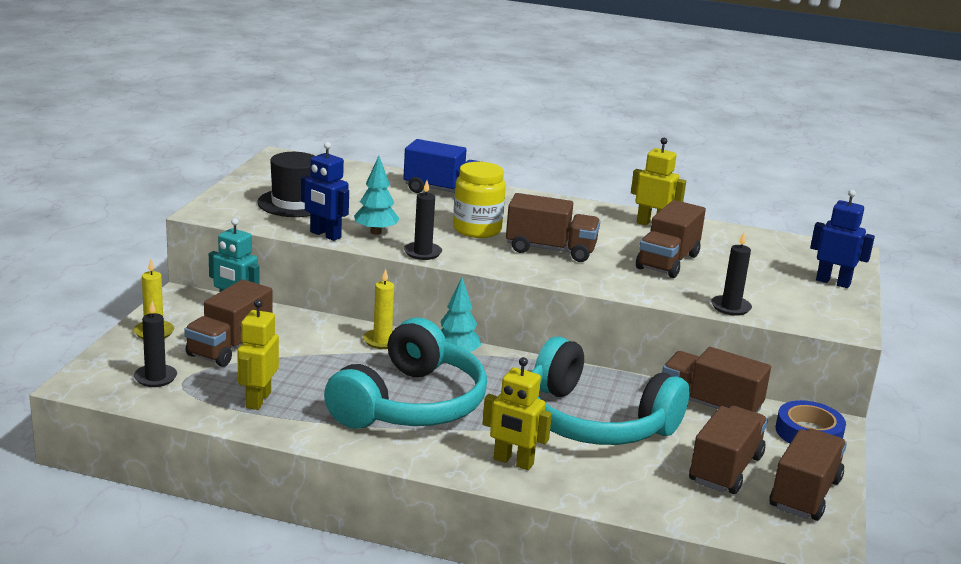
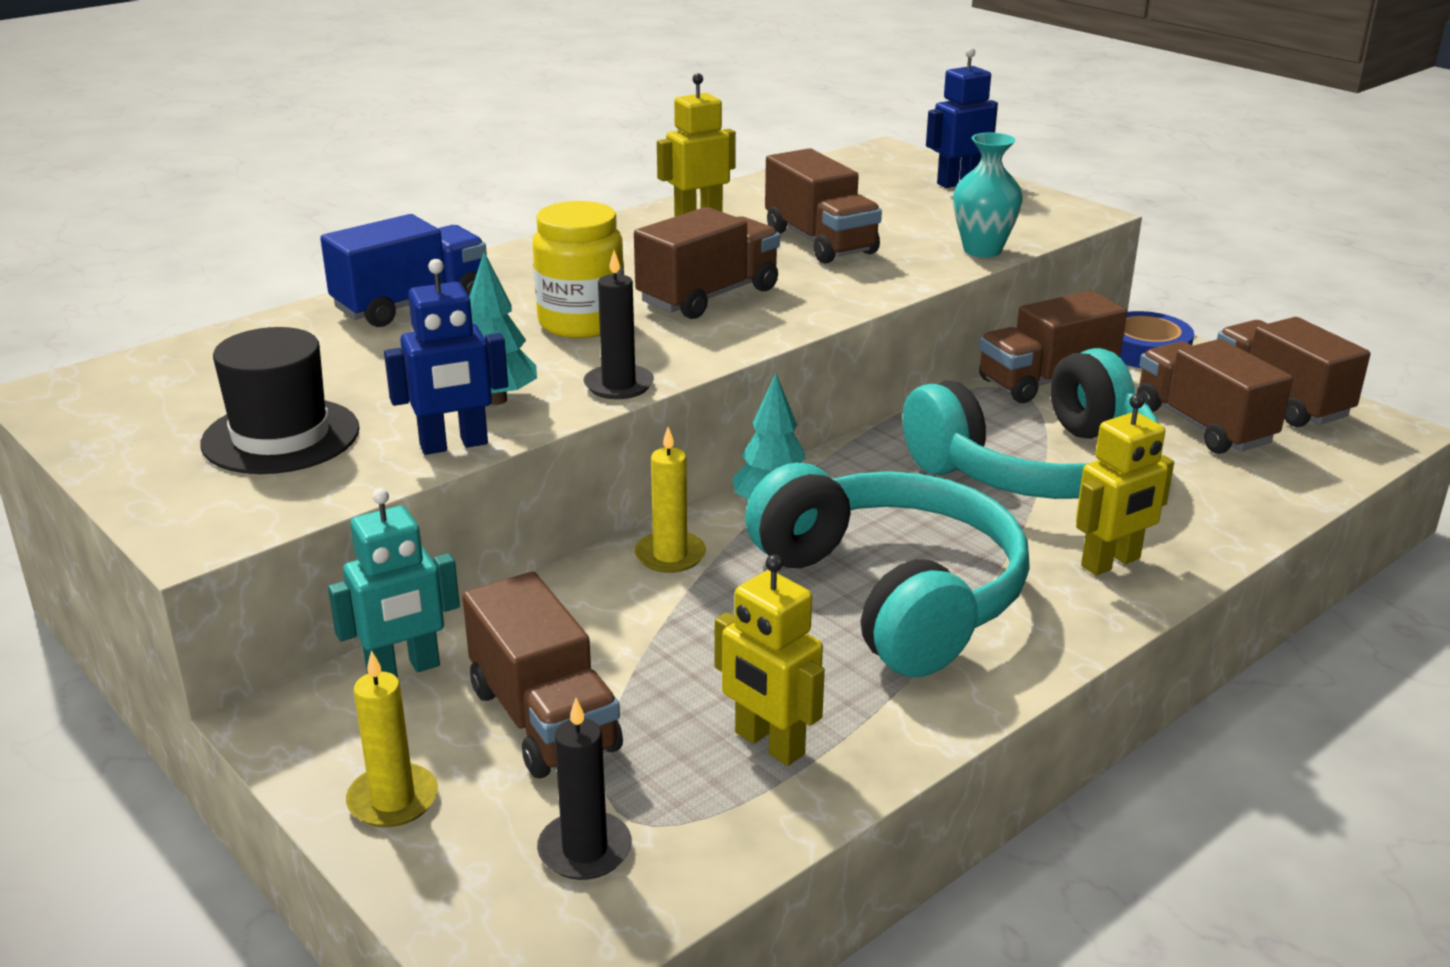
camera: 55 degrees left, 5 degrees up
black candle [711,232,752,316] -> turquoise vase [953,133,1023,257]

